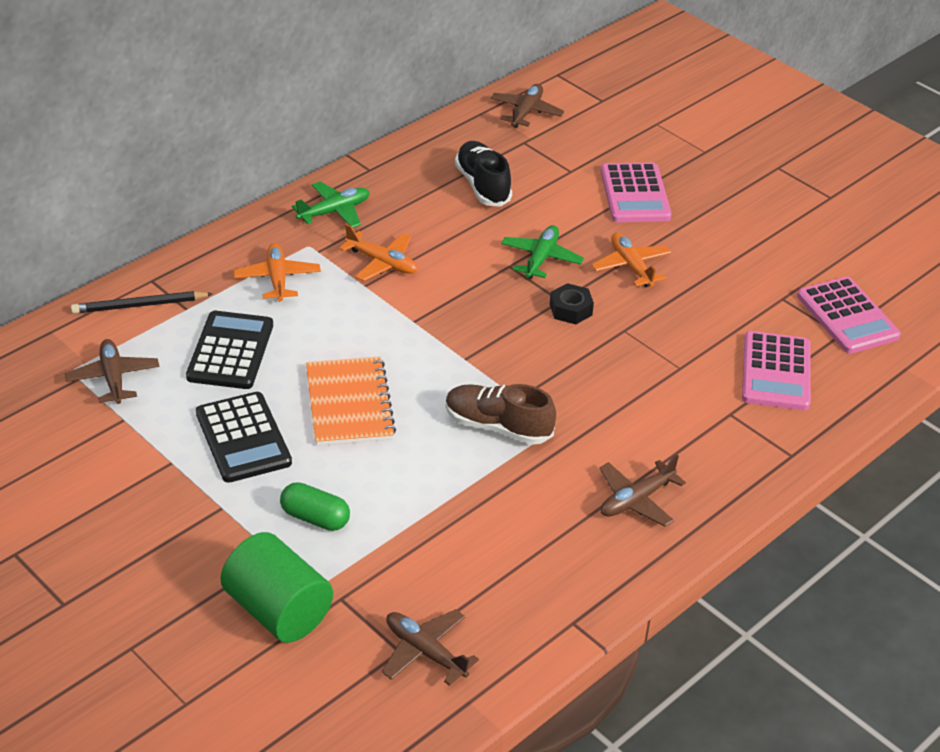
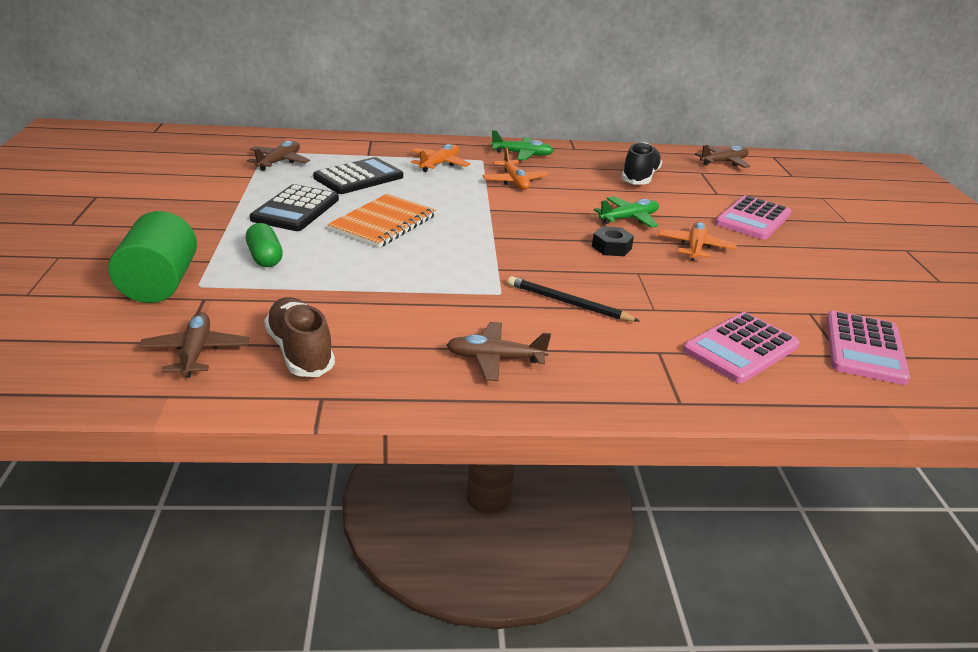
camera: 40 degrees right, 10 degrees down
black pencil [71,291,213,314] -> black pencil moved to [508,276,640,322]
brown shoe [446,384,556,445] -> brown shoe moved to [264,297,335,377]

